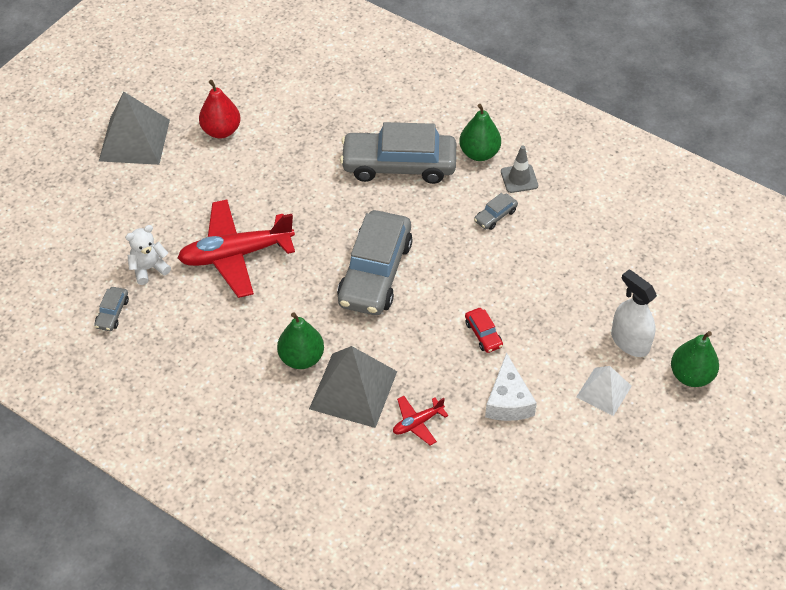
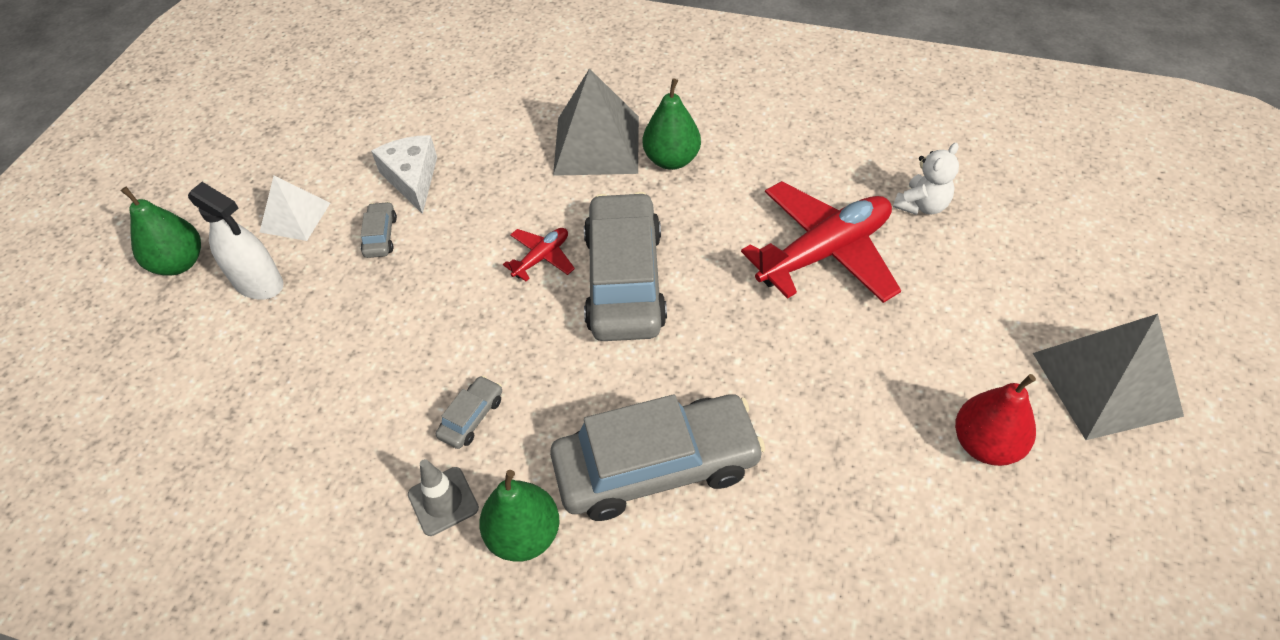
camera: 165 degrees right, 0 degrees up
grey car [94,287,129,331] -> grey car moved to [361,202,397,258]
red plane [393,396,448,446] -> red plane moved to [503,228,575,281]
red car [465,308,503,353] -> none

